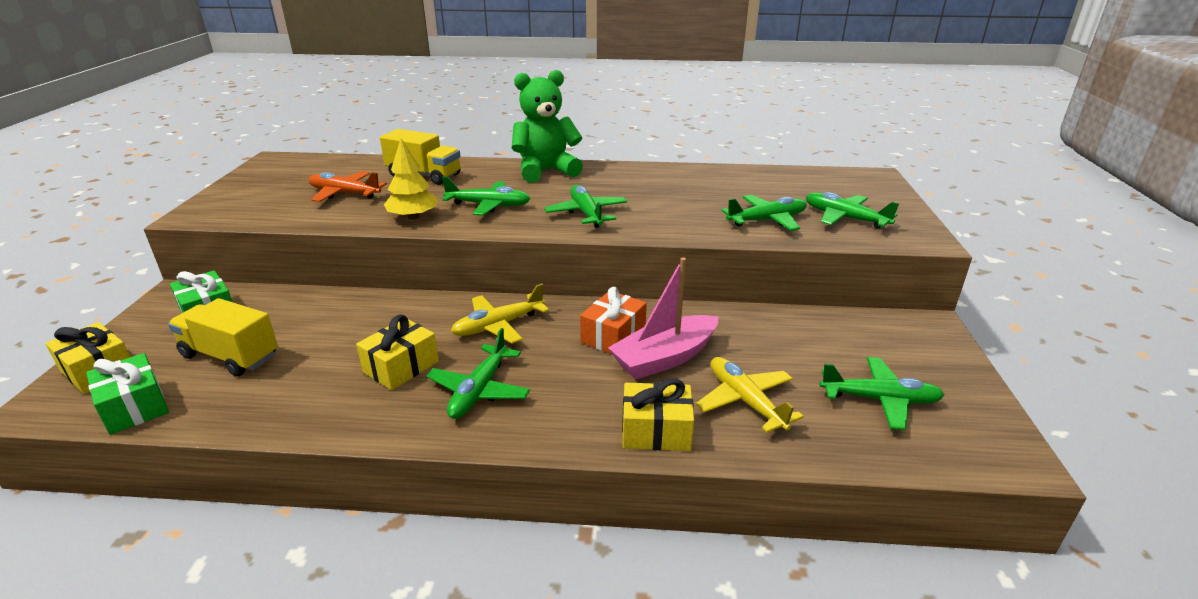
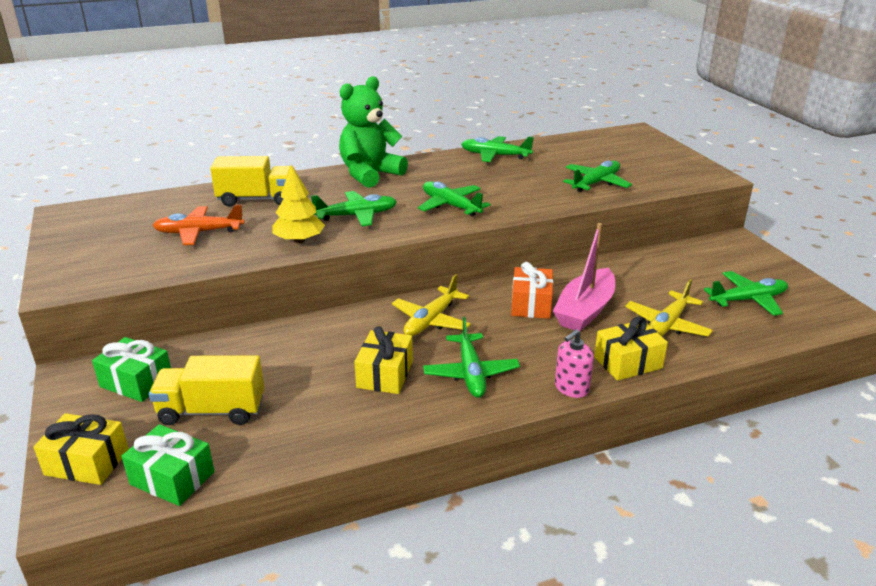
camera: 25 degrees left, 0 degrees up
yellow plane [696,357,804,433] -> yellow plane turned 90 degrees counterclockwise [625,279,713,336]
green plane [806,192,899,229] -> green plane moved to [461,136,534,162]
none -> pink soap dispenser [555,329,594,398]

